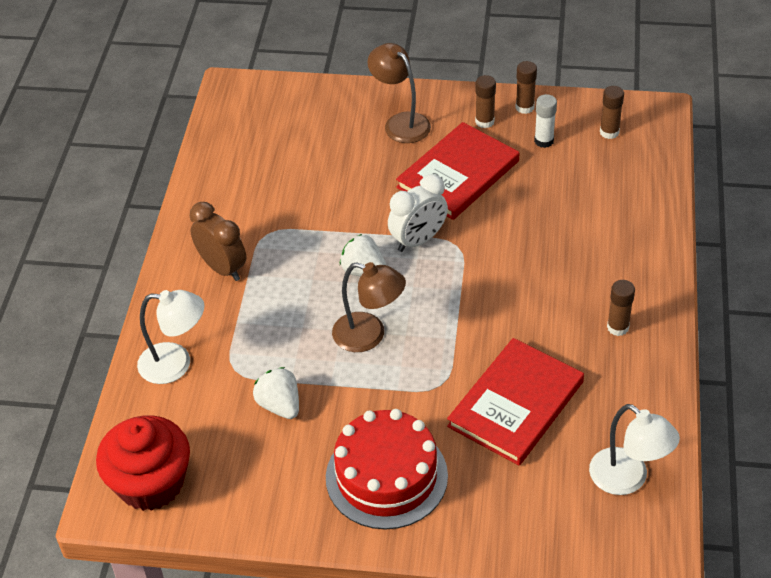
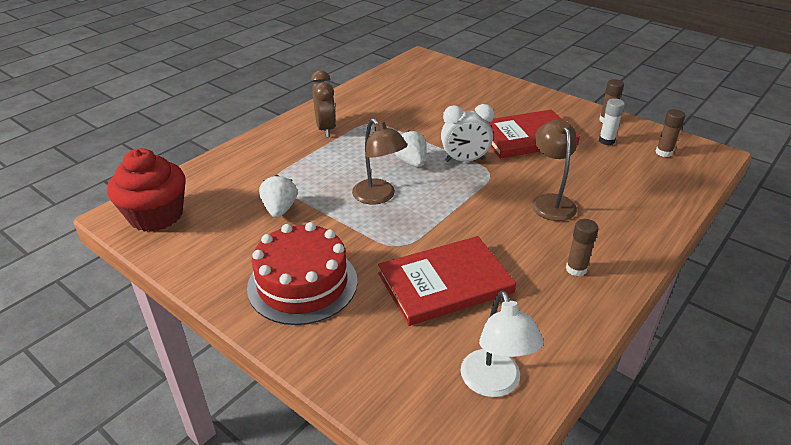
camera: 30 degrees right, 10 degrees down
white lamp [137,290,204,384] -> none
brown lamp [367,43,431,143] -> brown lamp moved to [532,120,577,221]
brown glue stick [475,75,496,128] -> none

